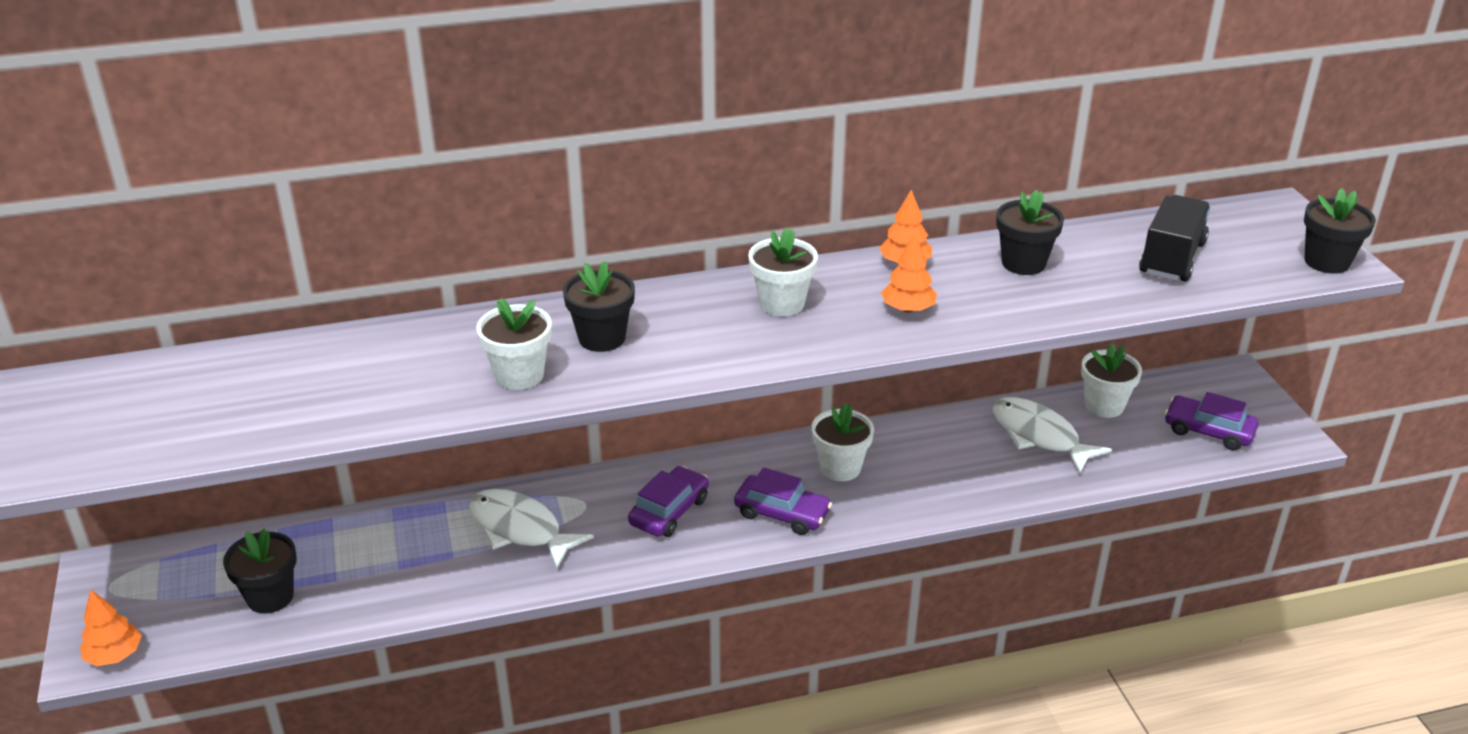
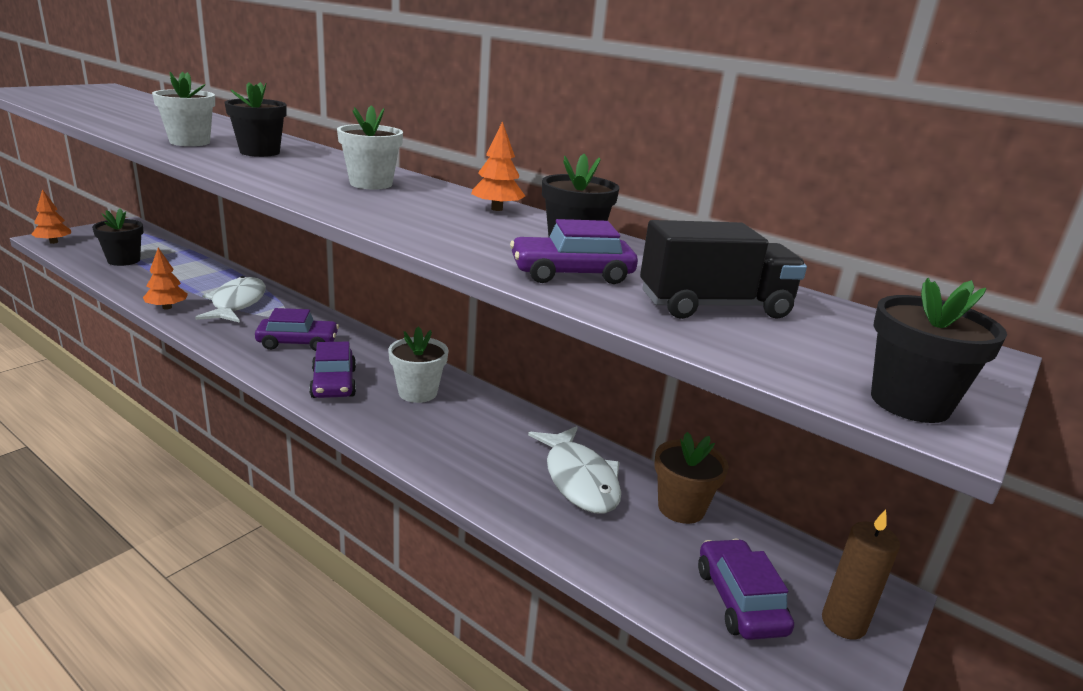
camera: 50 degrees right, 10 degrees down
orange tree [881,233,937,312] -> orange tree moved to [143,248,188,309]
white fish [992,397,1112,473] -> white fish turned 150 degrees clockwise [528,426,621,514]
white flower pot [1081,343,1142,418] -> brown flower pot [654,432,729,524]
none -> purple car [510,219,638,284]
none -> brown candle [822,509,900,640]

